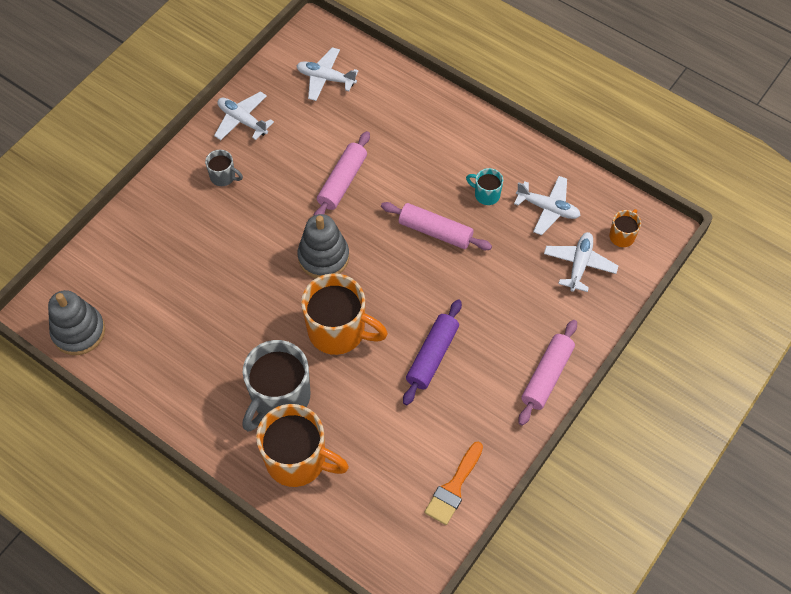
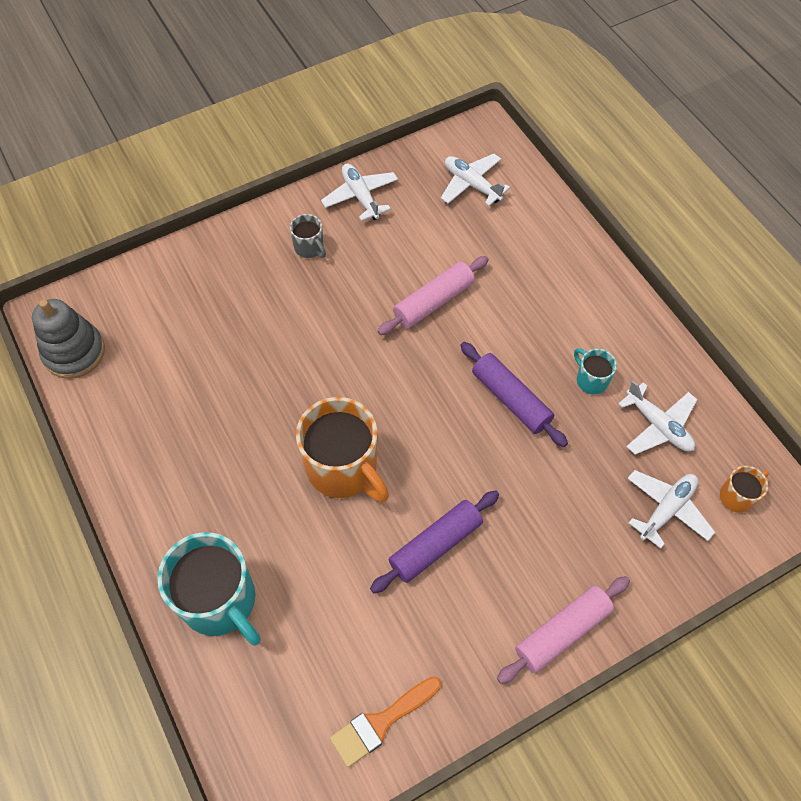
camera: 25 degrees right, 0 degrees up
grey mug [242,340,310,432] -> none
orange mug [256,404,349,487] -> turquoise mug [157,532,261,646]
grey stacking toy [297,214,349,278] -> none
pink rolling pin [381,202,492,250] -> purple rolling pin [460,342,568,447]

